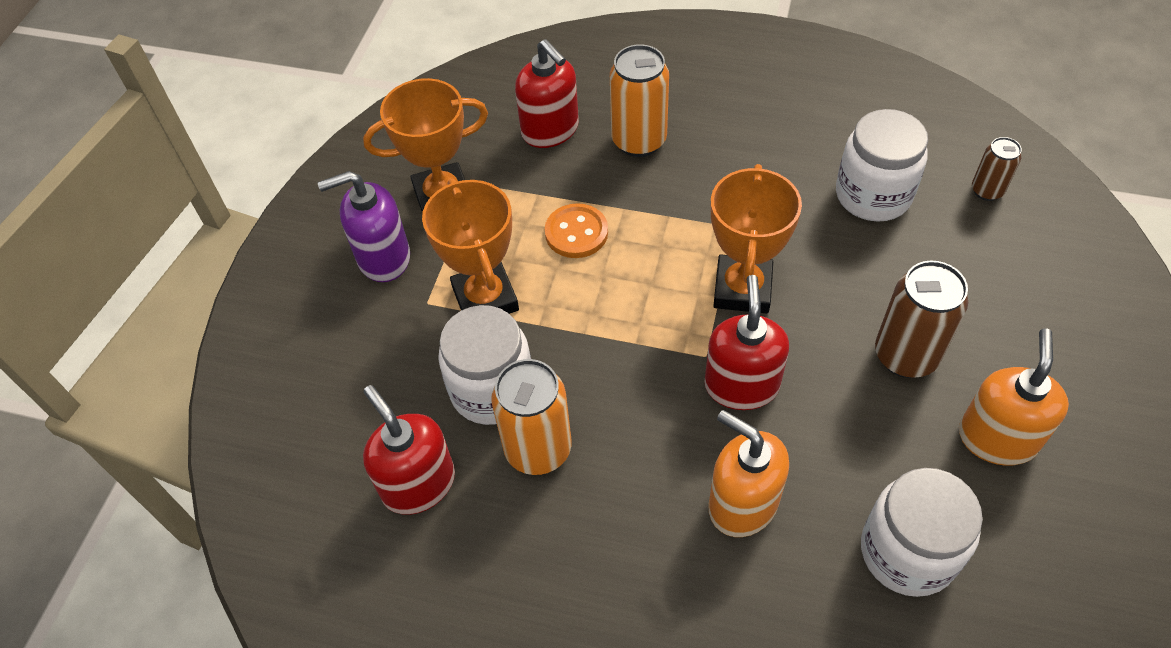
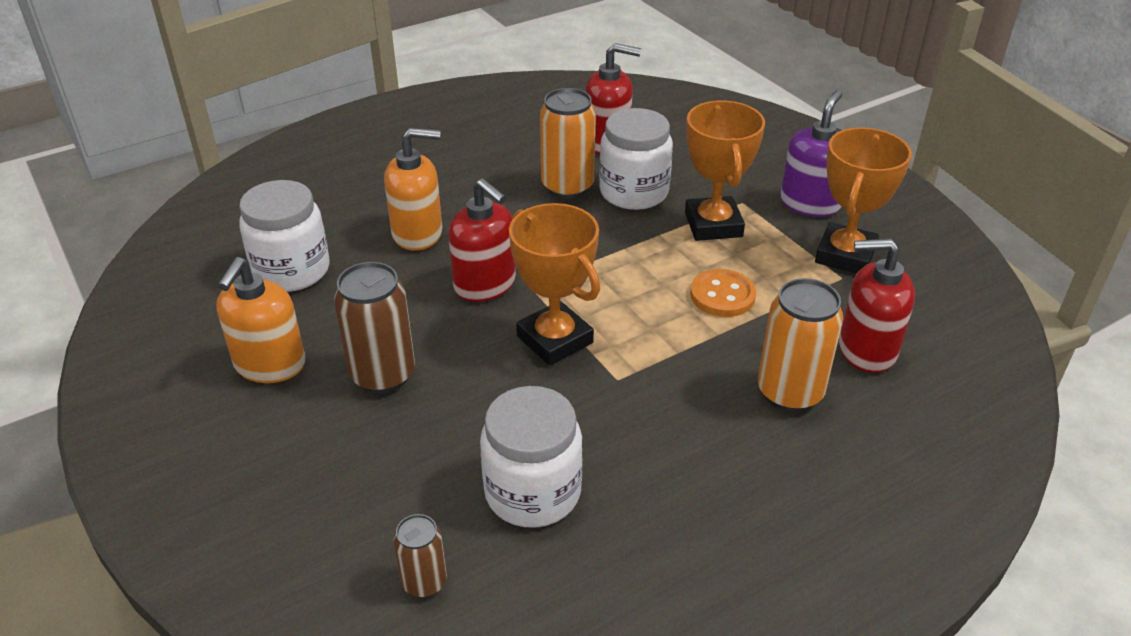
camera: 130 degrees right, 15 degrees down
orange trophy [422,179,519,314] -> orange trophy turned 60 degrees clockwise [685,101,765,241]
orange soap dispenser [959,329,1069,466] -> orange soap dispenser turned 45 degrees clockwise [216,257,305,383]

